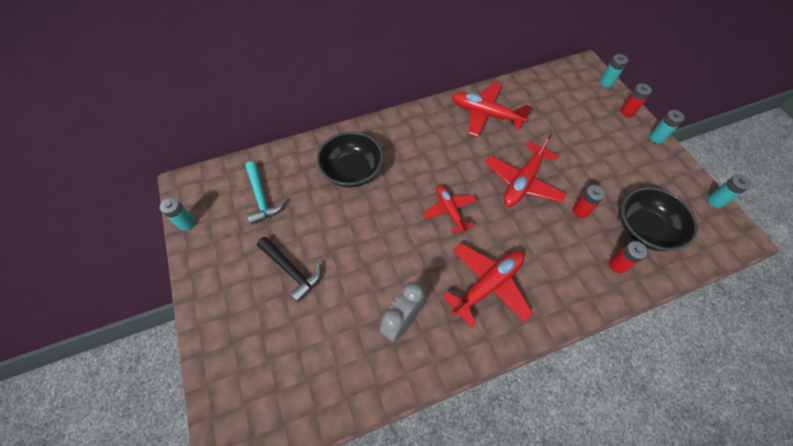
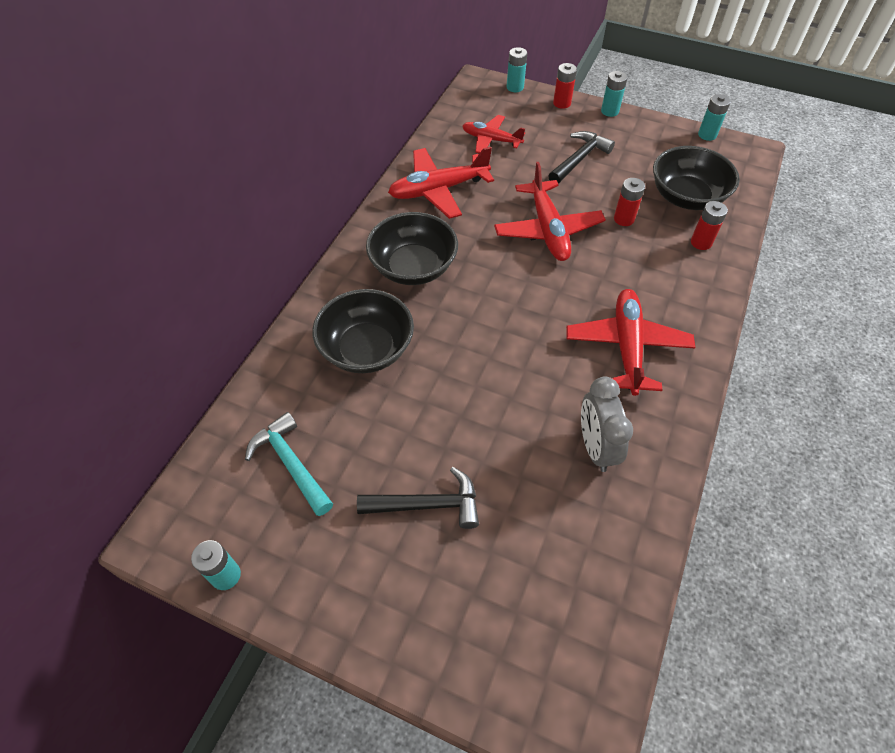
camera: 45 degrees left, 5 degrees down
turquoise hammer [245,161,285,225] -> turquoise hammer turned 150 degrees counterclockwise [245,412,333,516]
red plane [423,185,477,233] -> red plane moved to [462,115,525,154]
none -> black bowl [366,212,458,285]
none -> black hammer [548,131,615,184]

